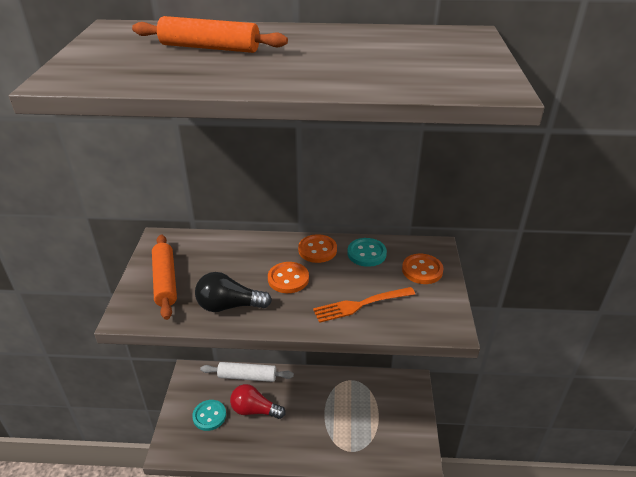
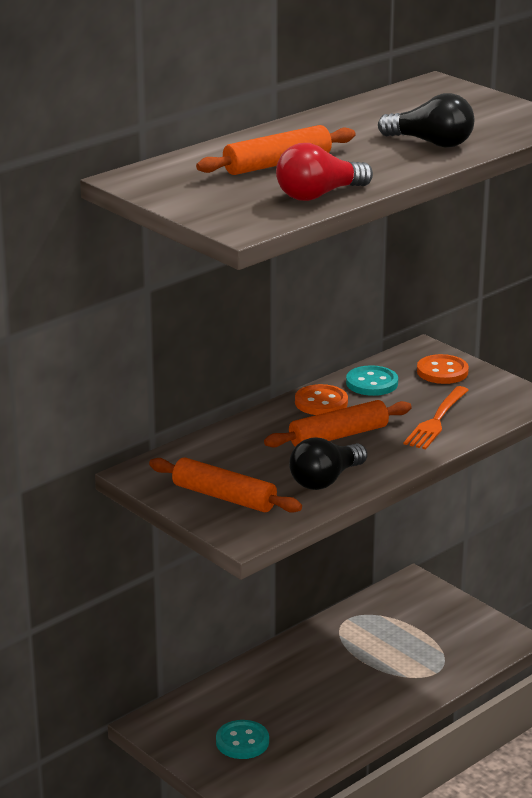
camera: 45 degrees left, 10 degrees down
white rolling pin [200,362,294,382] -> none
red light bulb [230,384,286,419] -> red light bulb moved to [276,143,373,201]
orange button [268,262,309,293] -> orange rolling pin [264,400,412,448]
none -> black light bulb [378,93,474,148]

